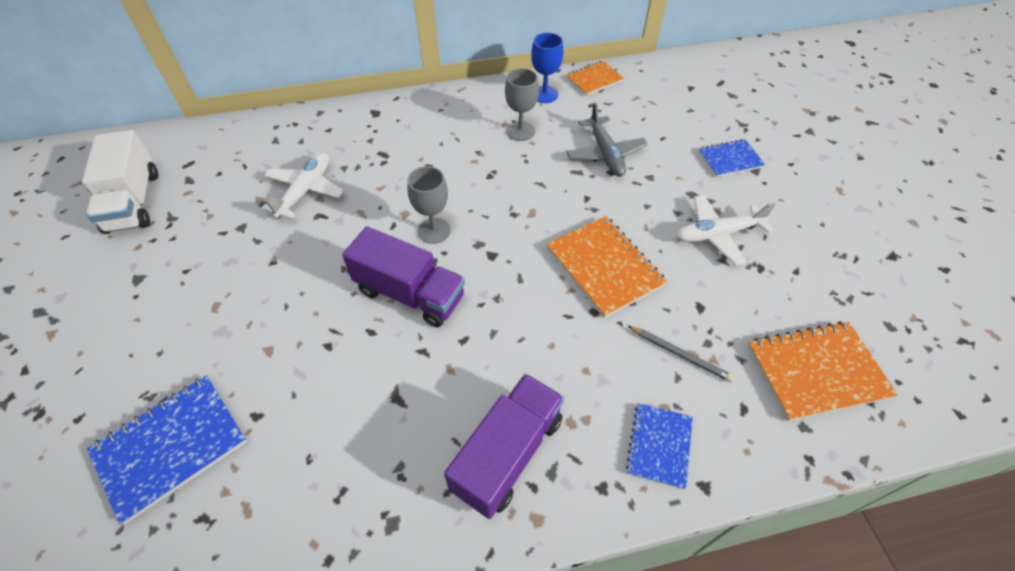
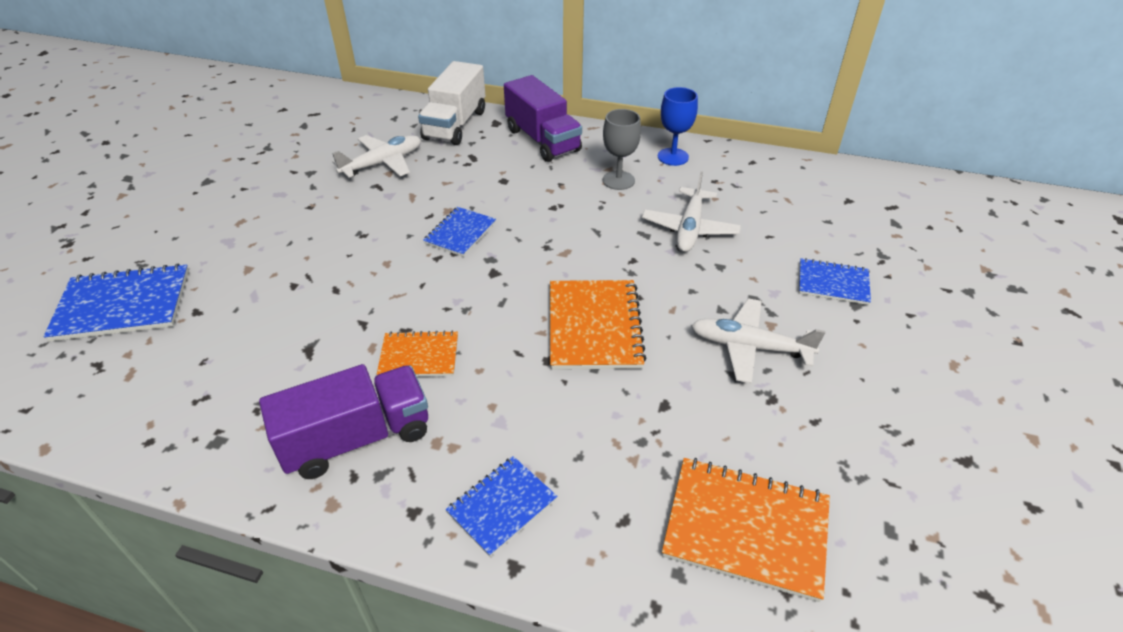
camera: 30 degrees right, 10 degrees down
white truck [82,130,158,234] -> white truck moved to [418,61,486,145]
purple truck [342,226,465,327] -> purple truck moved to [504,75,582,162]
grey goblet [407,166,451,244] -> blue notebook [423,207,496,257]
orange notebook [566,61,624,96] -> orange notebook moved to [377,331,458,377]
grey plane [567,103,648,177] -> white plane [642,172,741,252]
grey pencil [628,326,734,382] -> none

